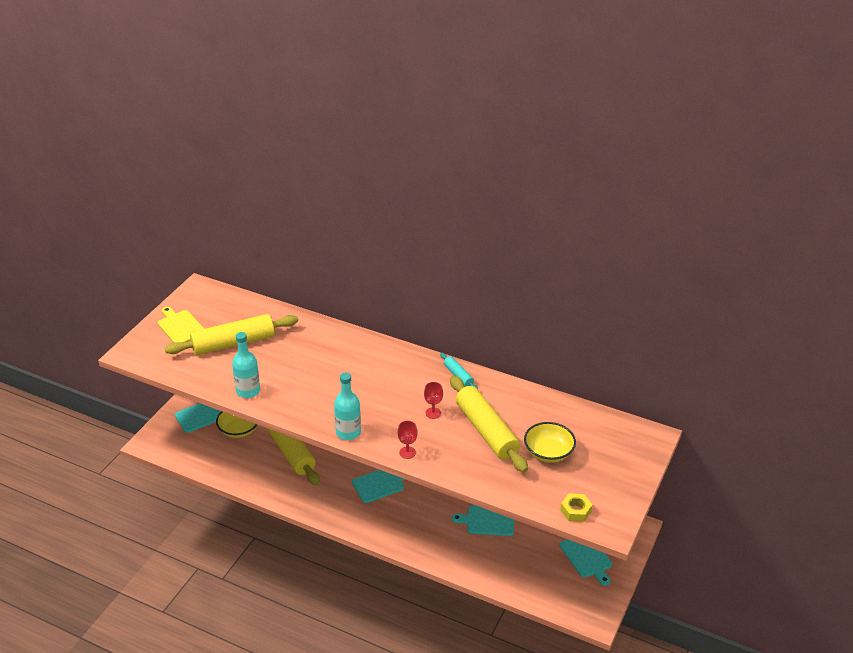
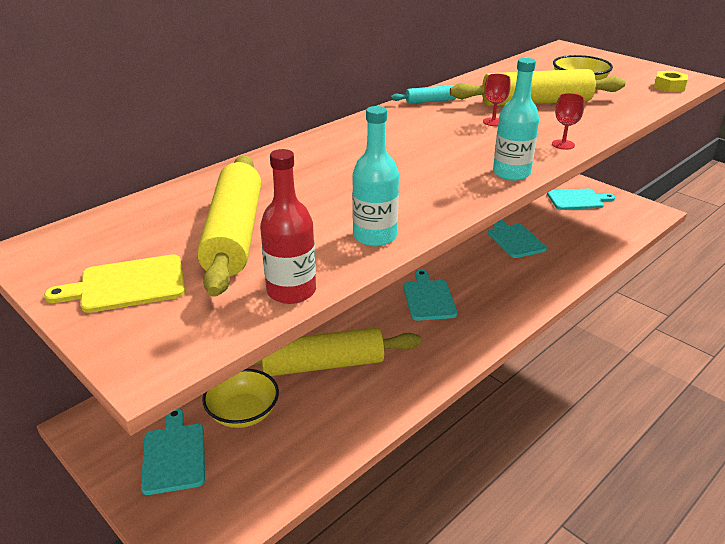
camera: 70 degrees left, 5 degrees down
turquoise cutting board [451,505,514,536] -> turquoise cutting board turned 135 degrees clockwise [488,220,547,258]
none -> red bottle [260,149,316,304]

